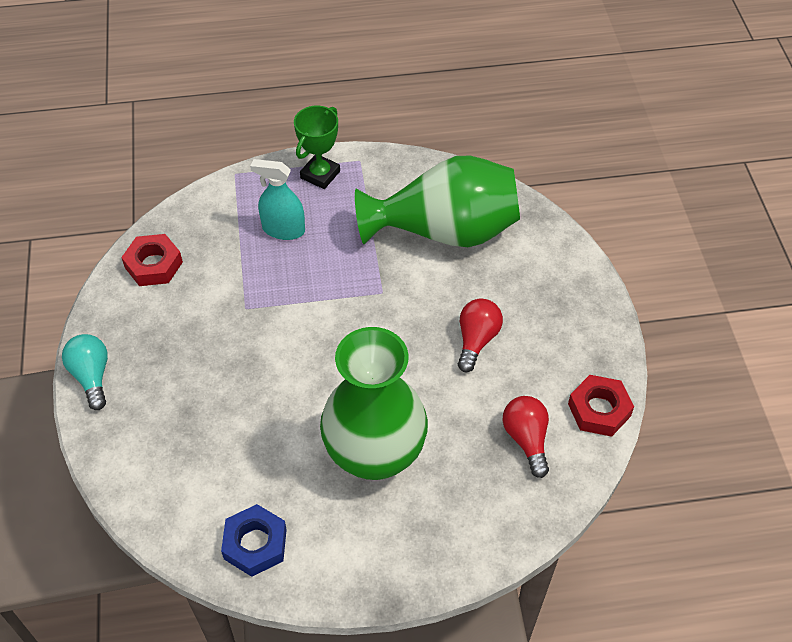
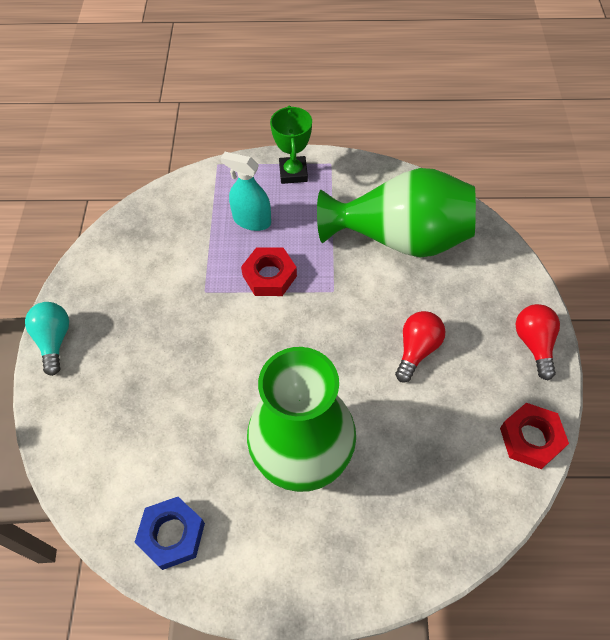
camera: 10 degrees right, 5 degrees up
red nut [121,234,183,286] -> red nut moved to [241,247,297,296]
green trophy [294,106,340,189] -> green trophy turned 45 degrees counterclockwise [270,106,312,184]
red light bulb [503,396,549,478] -> red light bulb moved to [515,304,560,380]

